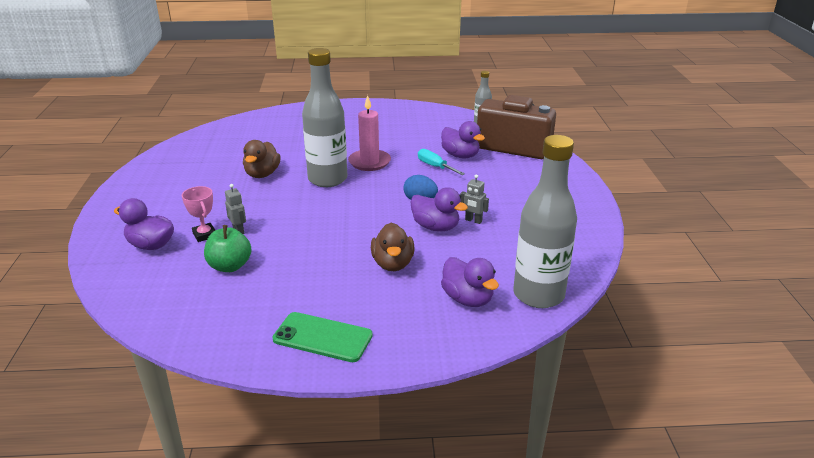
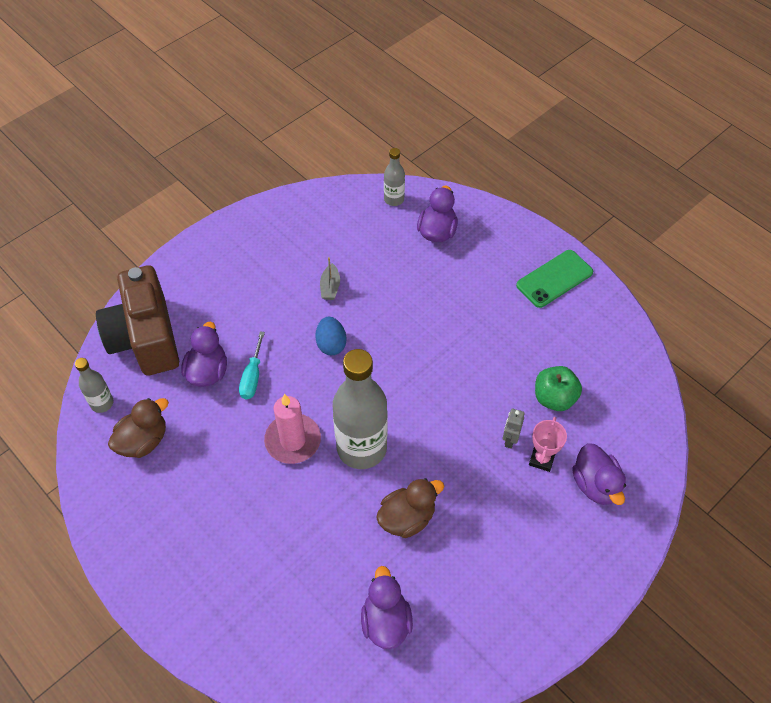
camera: 130 degrees left, 25 degrees up
green phone [273,312,373,362] -> green phone turned 75 degrees clockwise [516,250,593,308]
brown duck [371,223,414,271] -> brown duck moved to [108,398,169,458]
purple duck [410,187,468,231] -> purple duck moved to [361,566,413,649]
grey robot [460,175,489,224] -> grey boat [320,257,340,300]
grey bottle [513,135,577,308] -> grey bottle [384,148,405,206], size x0.48

